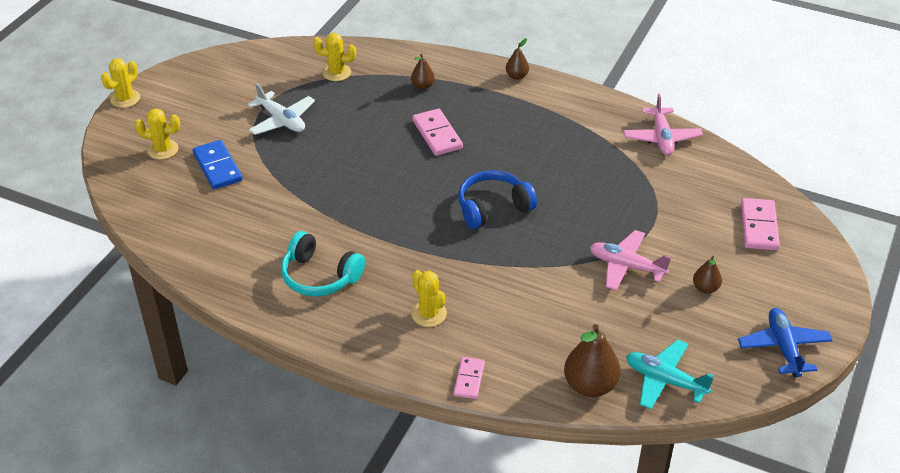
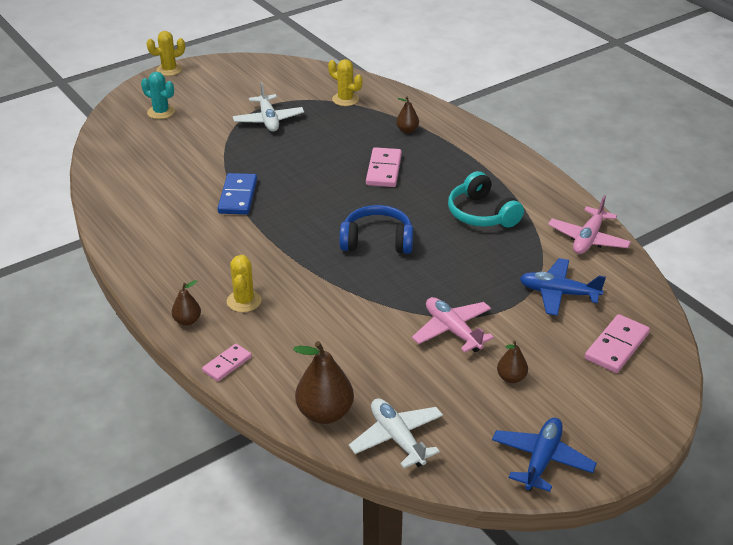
camera: 30 degrees right, 5 degrees down
yellow cactus [135,108,180,160] -> turquoise cactus [141,72,175,119]
blue domino [193,140,243,190] -> blue domino moved to [218,173,257,215]
turquoise headphones [281,231,365,296] -> turquoise headphones moved to [448,171,524,227]
brown pear [506,38,529,80] -> brown pear moved to [172,280,201,326]
turquoise plane [626,340,714,409] -> white plane [349,398,443,468]
none -> blue plane [520,258,606,316]

